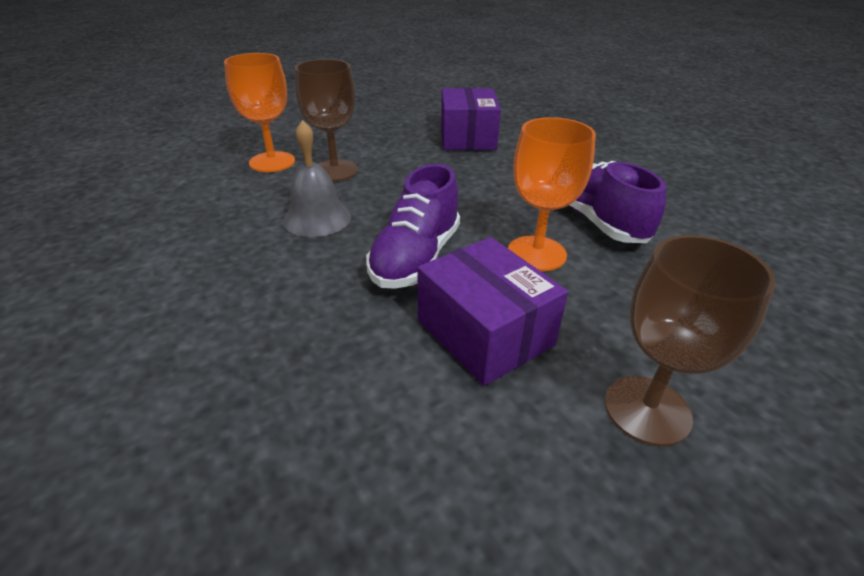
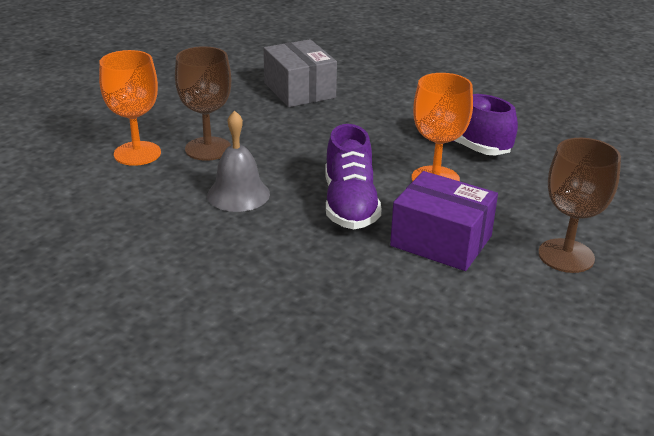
camera: 25 degrees left, 5 degrees down
purple box [441,88,501,150] -> grey box [264,39,337,107]

